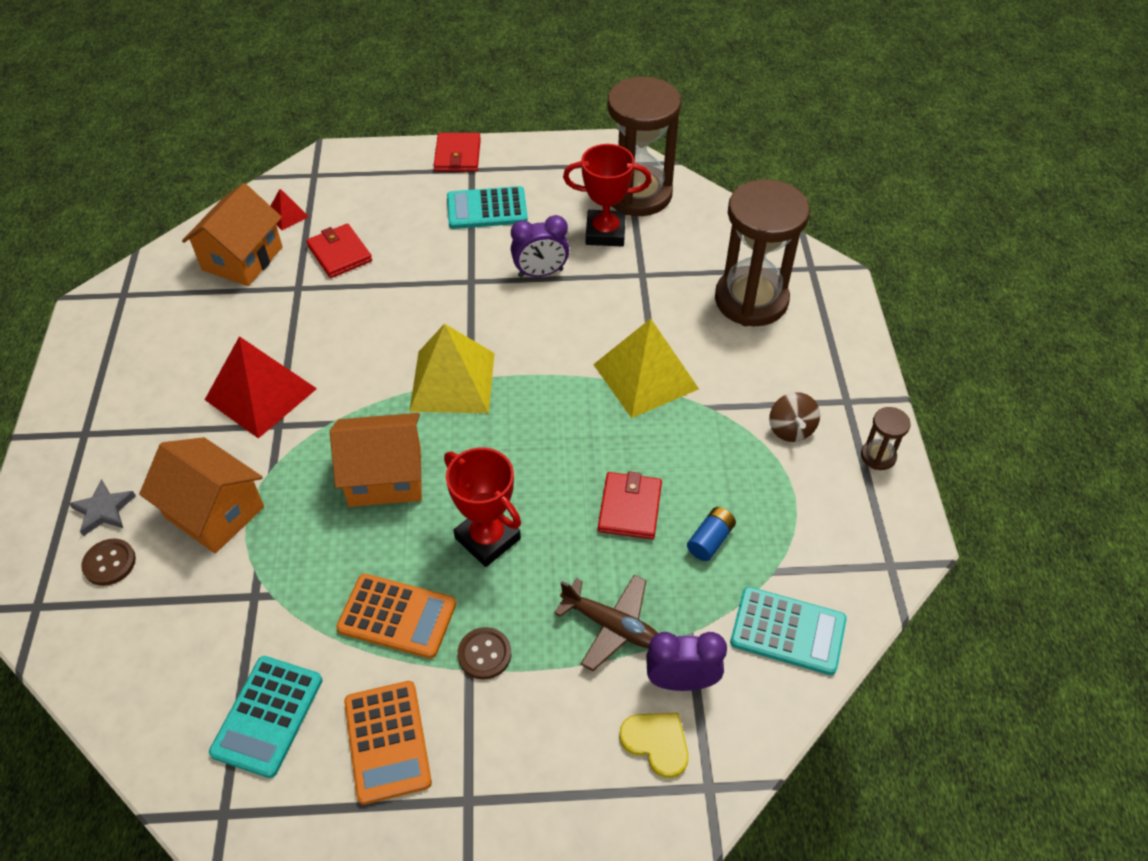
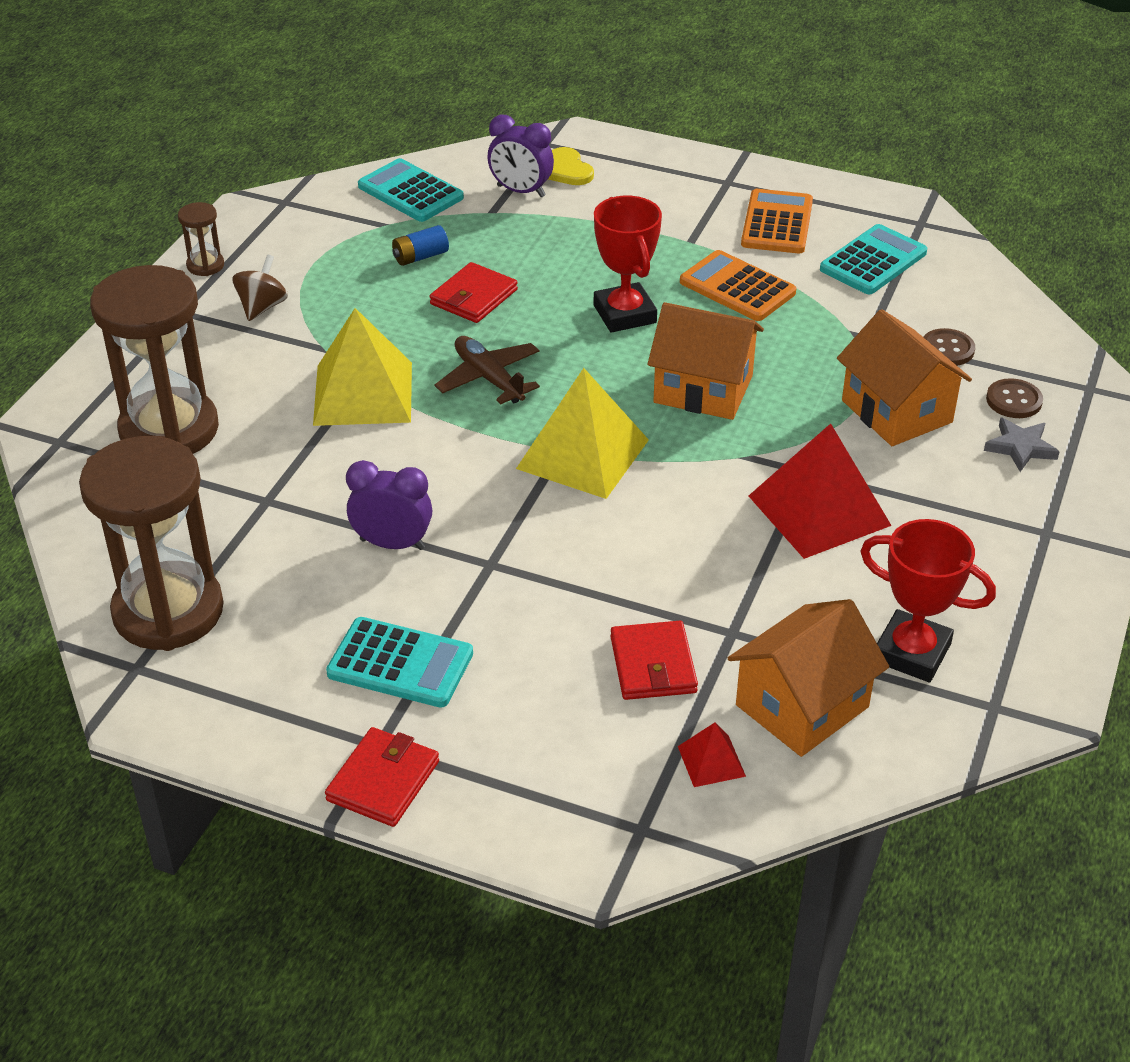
camera: 155 degrees left, 10 degrees down
brown button [458,627,511,680] -> brown button moved to [923,328,975,366]
brown plane [554,575,658,671] -> brown plane moved to [435,336,540,404]
red trophy [563,144,652,246] -> red trophy moved to [860,519,996,682]

